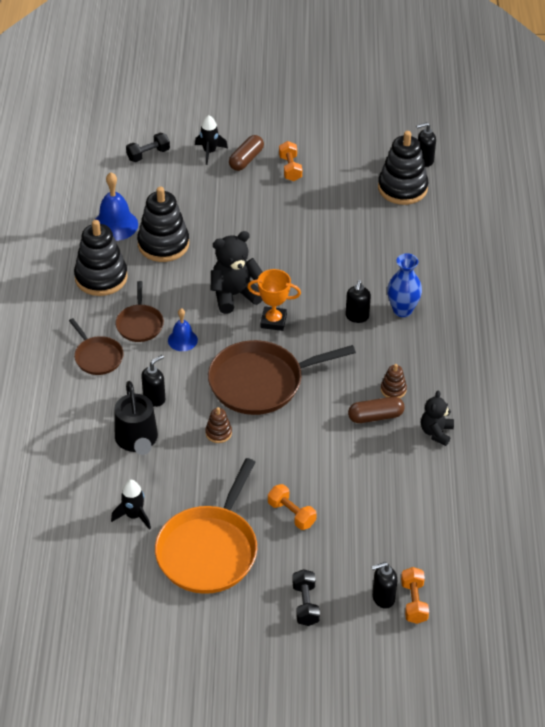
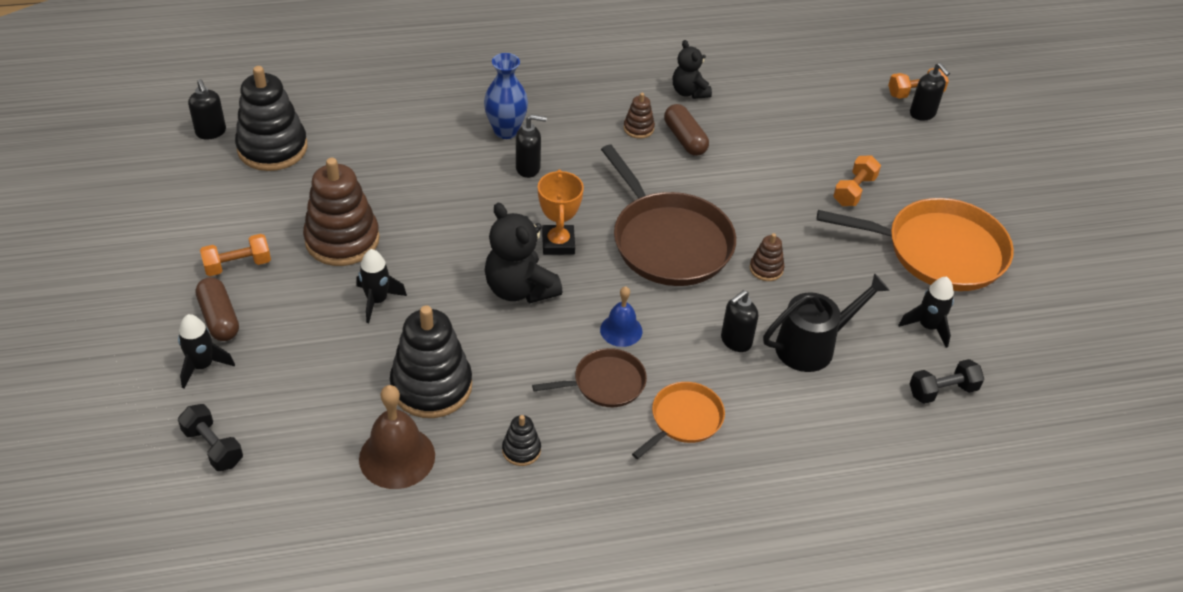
camera: 105 degrees left, 0 degrees up
brown pan [69,318,124,375] -> orange pan [632,382,725,459]
black stacking toy [74,220,128,296] -> black stacking toy [502,415,541,466], size x0.46
blue bell [95,172,138,241] -> brown bell [359,385,435,489]
black soap dispenser [141,355,165,407] -> black soap dispenser turned 75 degrees counterclockwise [721,290,758,352]
brown capsule [229,135,264,171] -> brown capsule turned 45 degrees clockwise [196,277,239,341]
black dumbbell [292,569,320,626] -> black dumbbell moved to [909,359,984,404]
black teddy bear [421,391,454,446] -> black teddy bear turned 60 degrees clockwise [673,40,712,99]
none -> brown stacking toy [303,158,380,266]
none -> black rocket [357,249,407,323]

